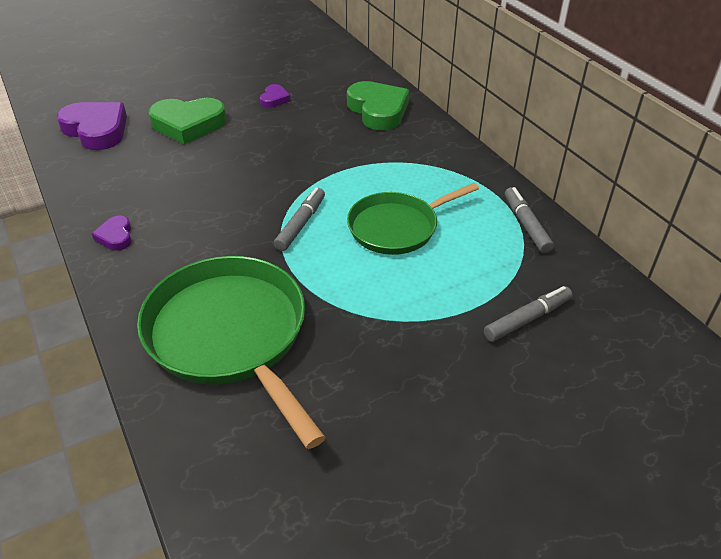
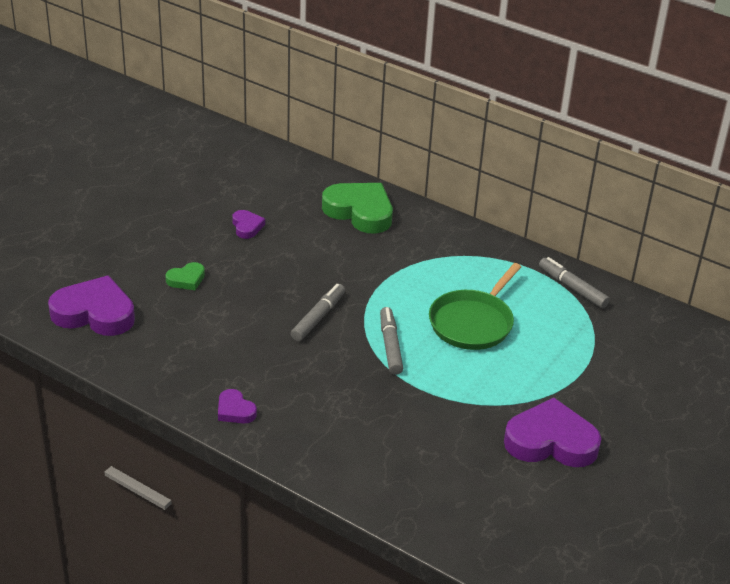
camera: 30 degrees left, 5 degrees down
green pan [137,256,326,449] -> none
green heart [149,98,227,144] -> green heart [165,262,205,290], size x0.49
grey marker [484,286,572,342] -> grey marker moved to [291,284,345,341]
none -> purple heart [504,398,601,467]

